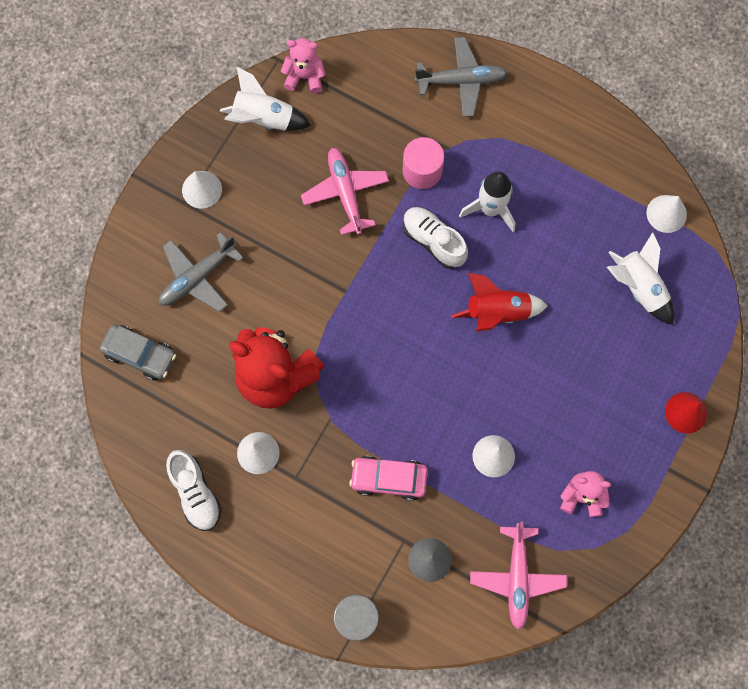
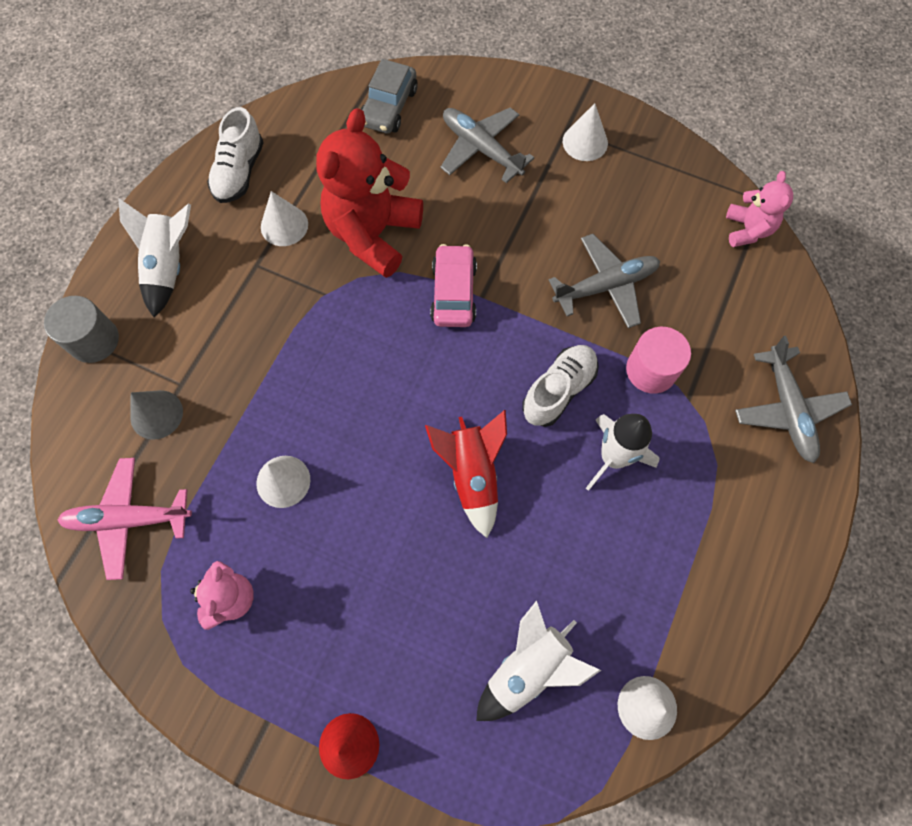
camera: 85 degrees right, 5 degrees down
white shoe [166,450,222,531] -> white shoe turned 45 degrees counterclockwise [207,107,264,203]
white rocket [220,67,311,131] -> white rocket moved to [119,198,191,317]
pink plane [301,148,389,235] -> grey plane [549,234,660,328]
pink car [349,456,428,501] -> pink car moved to [430,244,477,327]

